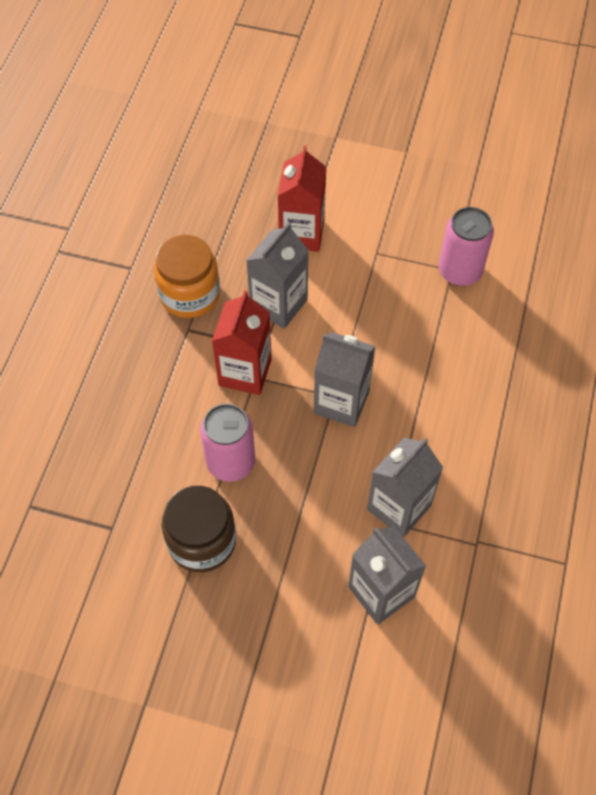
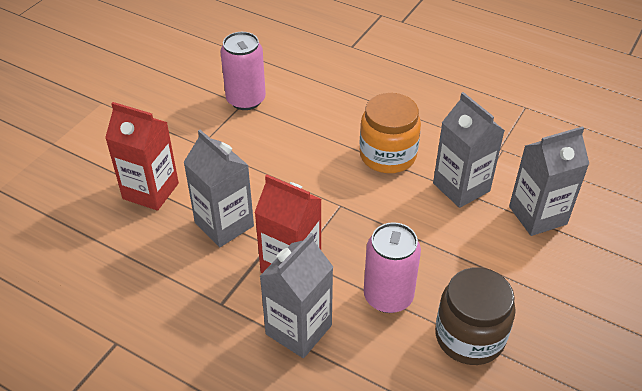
camera: 75 degrees left, 15 degrees down
orange jar [154,235,220,318] -> orange jar moved to [360,93,421,173]
grey carton [314,332,376,427] -> grey carton moved to [260,233,333,358]

